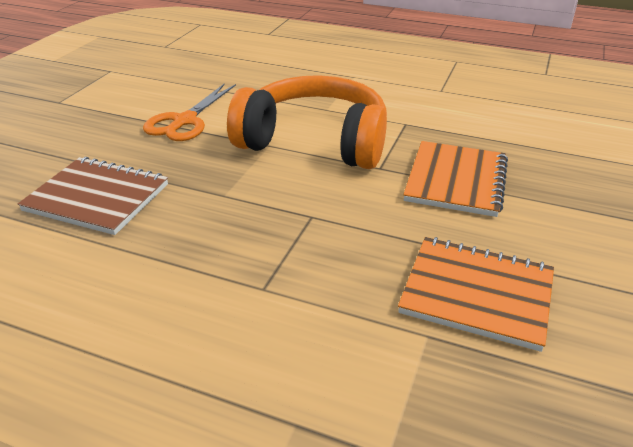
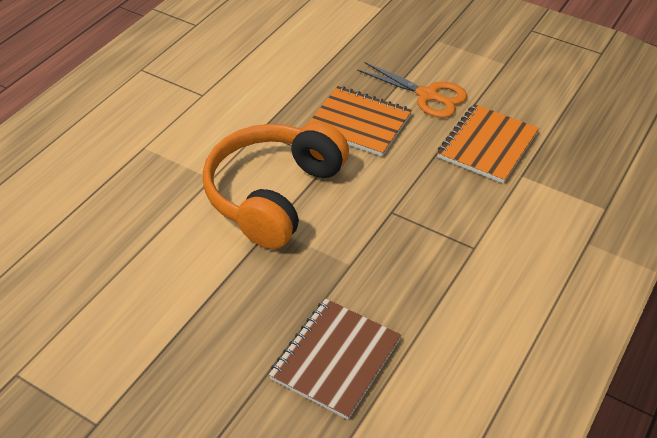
camera: 80 degrees left, 10 degrees up
orange scissors [143,83,236,141] -> orange scissors moved to [357,62,467,118]

